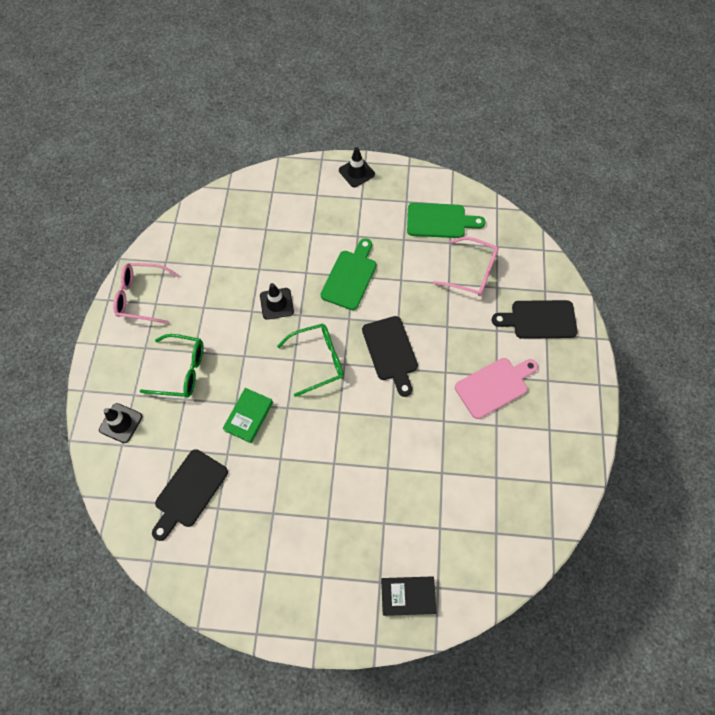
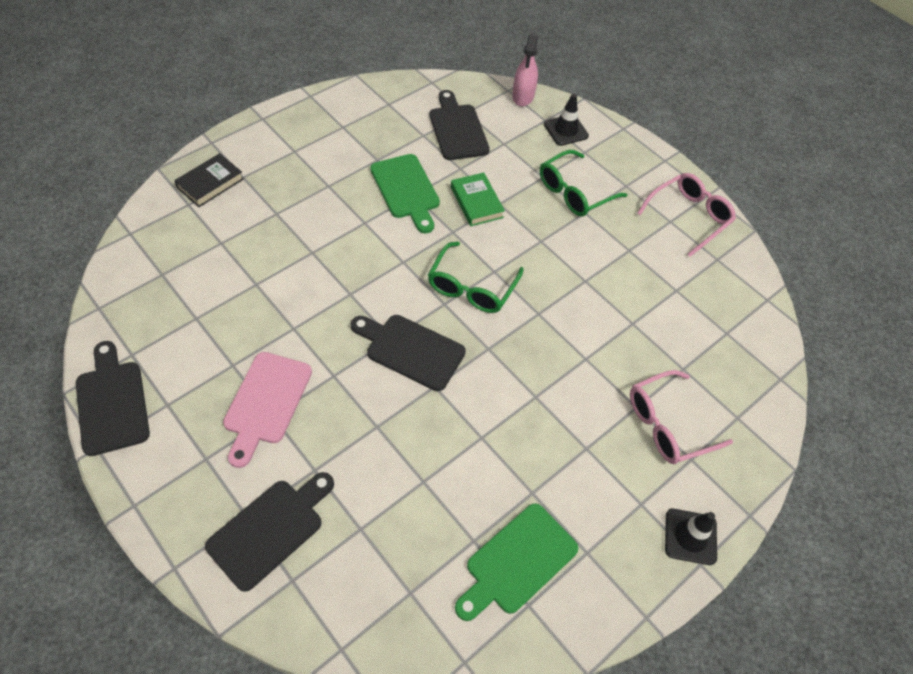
camera: 130 degrees right, 10 degrees down
black traffic cone [260,283,294,320] -> none
green cutting board [321,238,376,310] -> green cutting board moved to [370,154,440,233]
pink glasses [433,237,499,296] -> pink glasses moved to [630,370,733,464]
none -> black cutting board [76,341,150,456]
none -> pink spray bottle [512,34,538,106]

